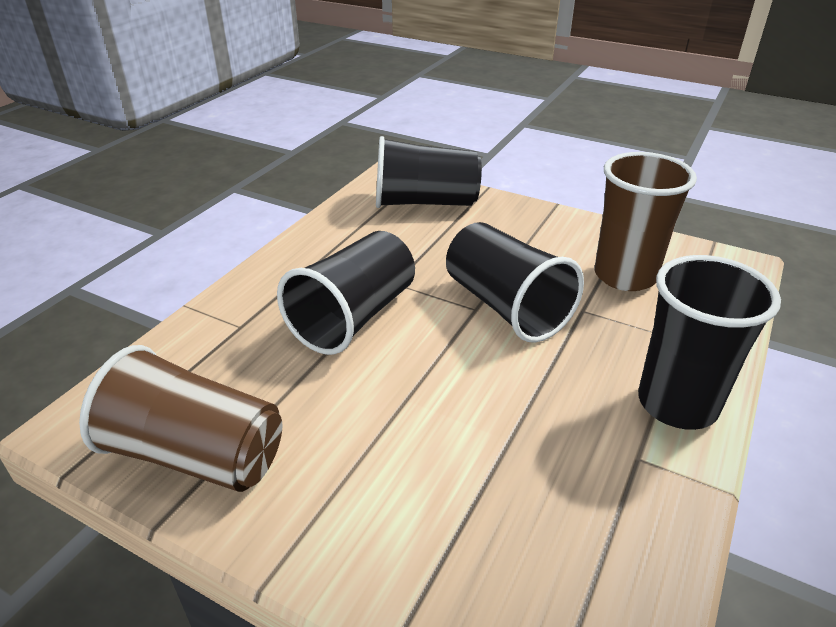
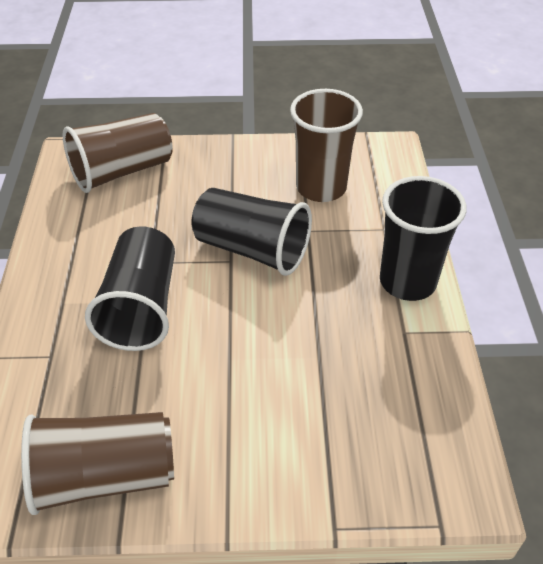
camera: 30 degrees left, 10 degrees up
black cup [376,136,482,208] -> brown cup [62,113,173,193]

